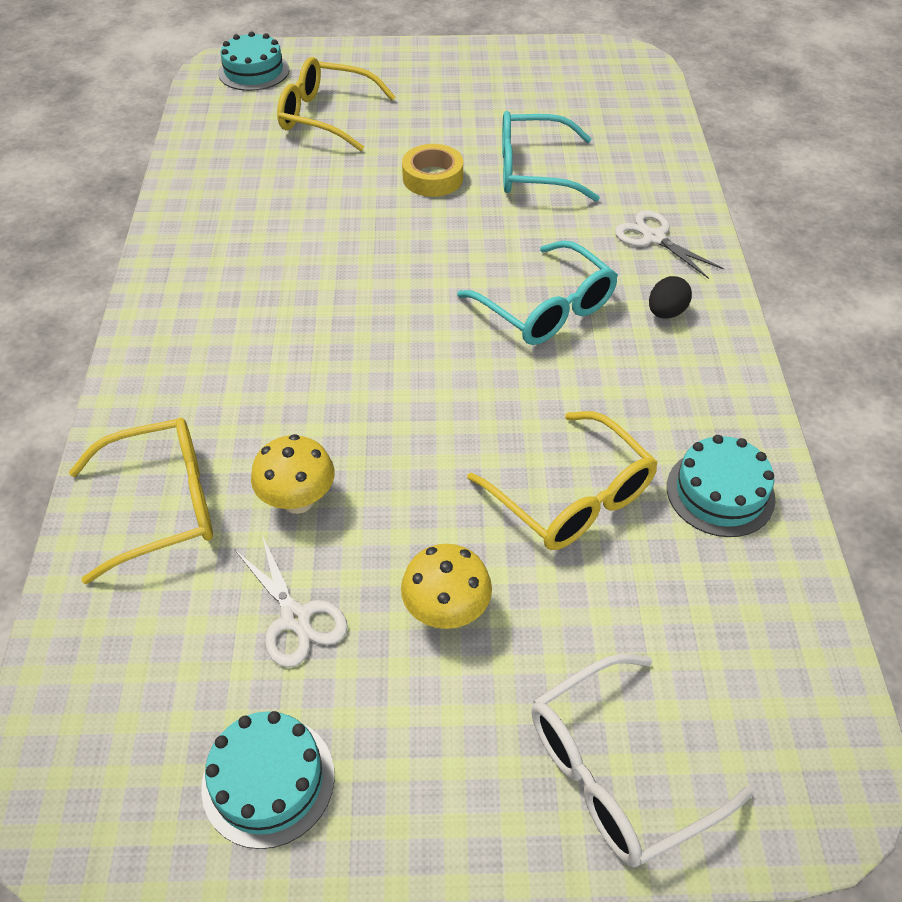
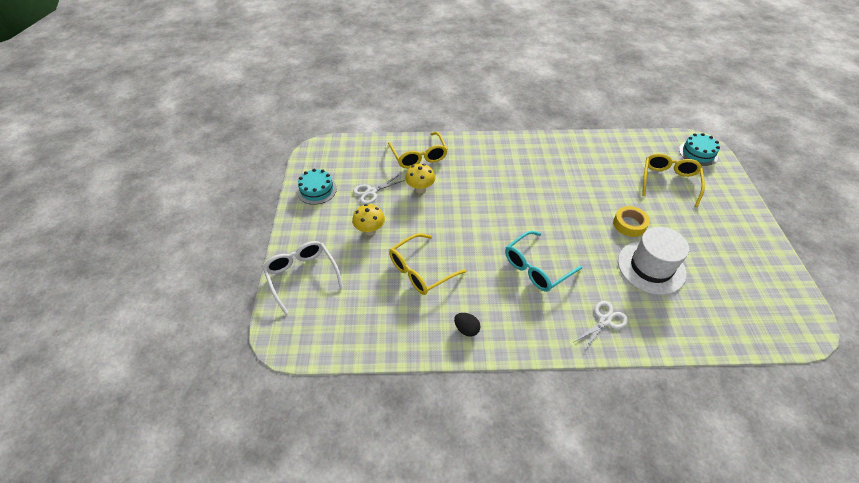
camera: 90 degrees right, 0 degrees up
turquoise glasses [502,111,600,202] -> white hat [618,227,689,295]
black egg [649,276,692,319] -> black egg moved to [454,313,481,337]
turquoise cake [667,435,775,537] -> none

